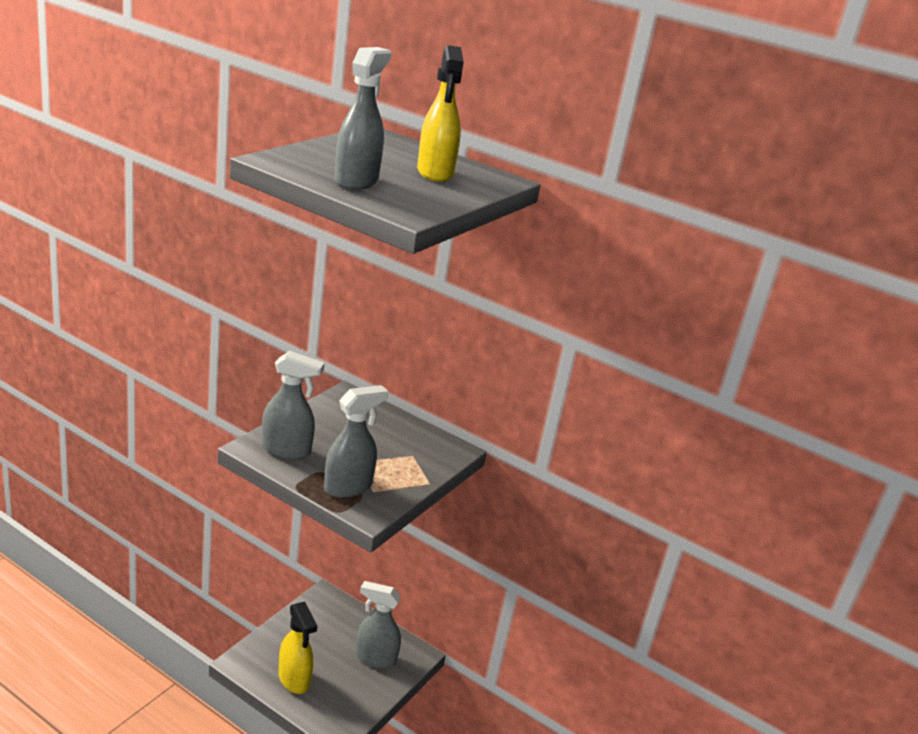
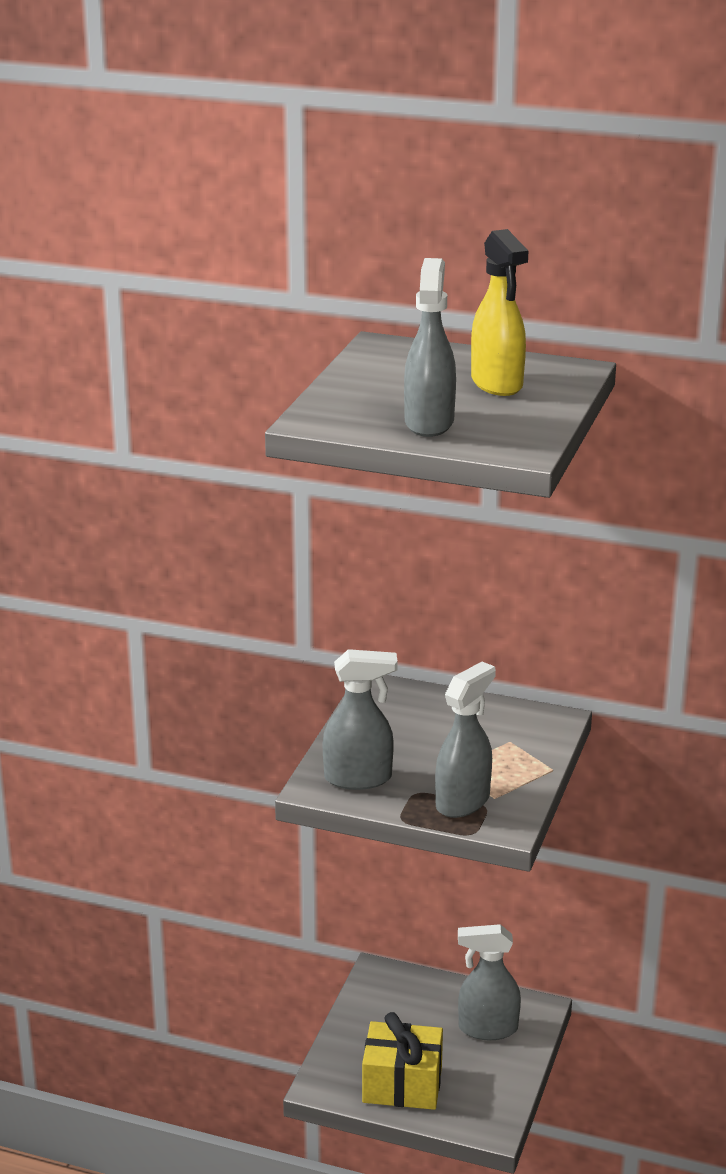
camera: 10 degrees left, 0 degrees up
yellow spray bottle [278,602,317,694] -> yellow gift [362,1012,443,1110]

